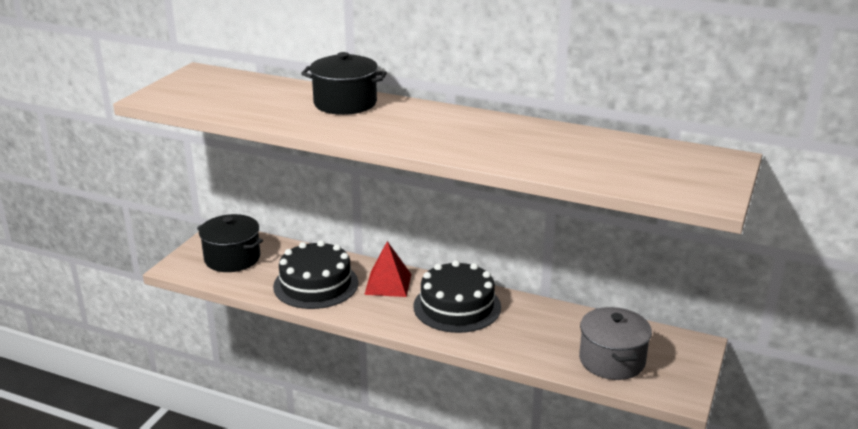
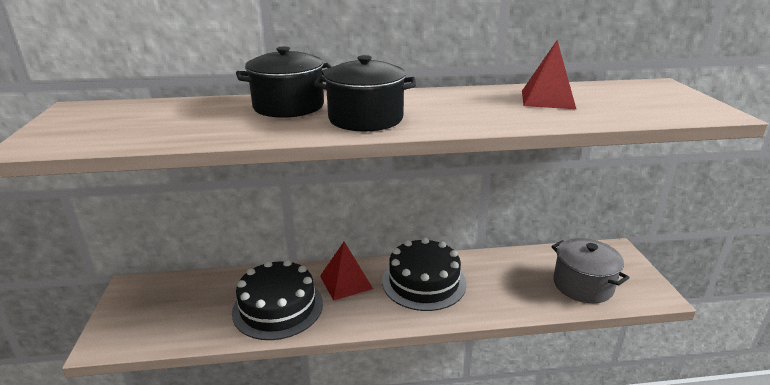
camera: 30 degrees left, 0 degrees up
black pot [197,214,263,272] -> black pot moved to [313,55,416,131]
none -> red pyramid [522,40,576,109]

